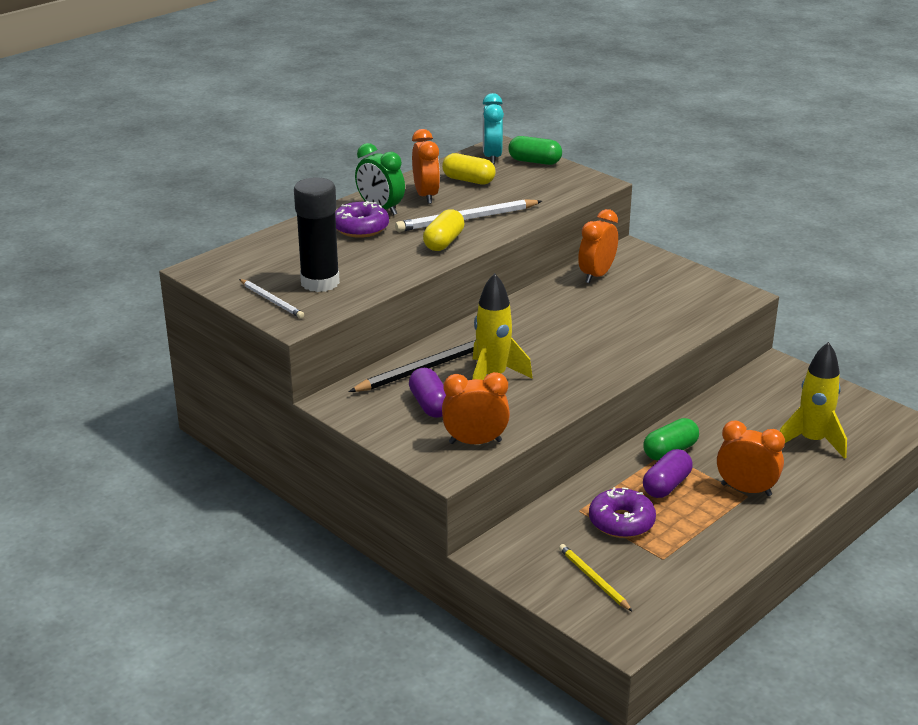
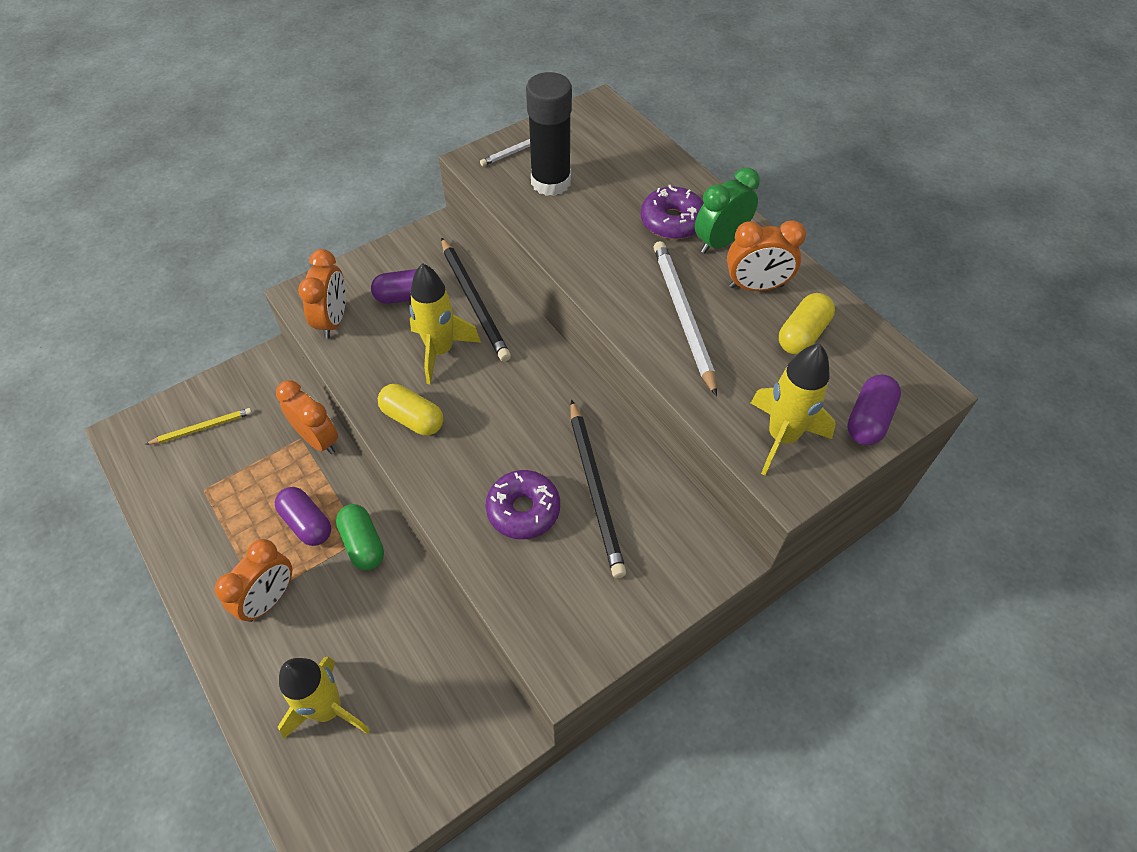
camera: 100 degrees right, 25 degrees up
yellow capsule [423,209,464,251] -> yellow capsule moved to [378,384,444,436]
turquoise clock [483,93,504,164] -> none
green capsule [508,136,562,165] -> purple capsule [847,375,901,445]
orange clock [578,209,618,283] -> orange clock moved to [276,380,338,454]
purple donut [589,487,656,538] -> purple donut moved to [486,470,560,539]
none -> black pencil [570,399,626,578]
none -> yellow rocket [751,344,836,475]

